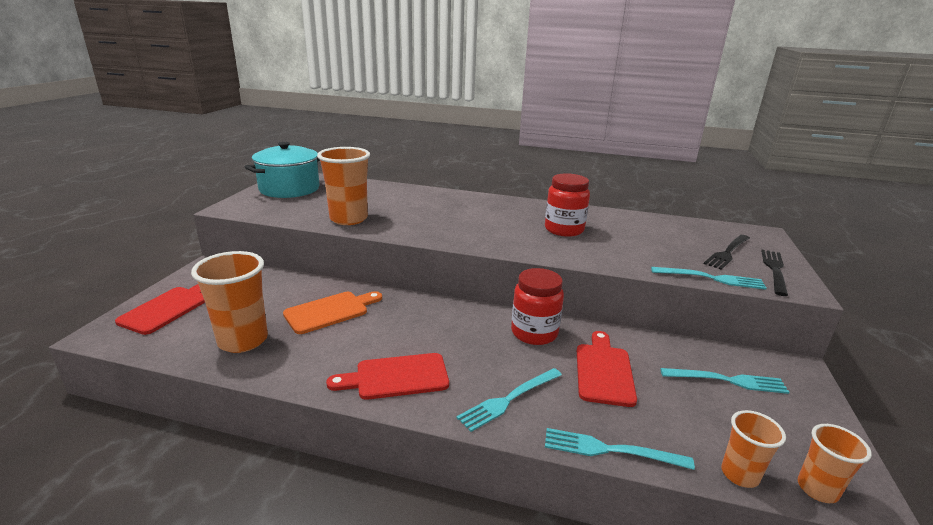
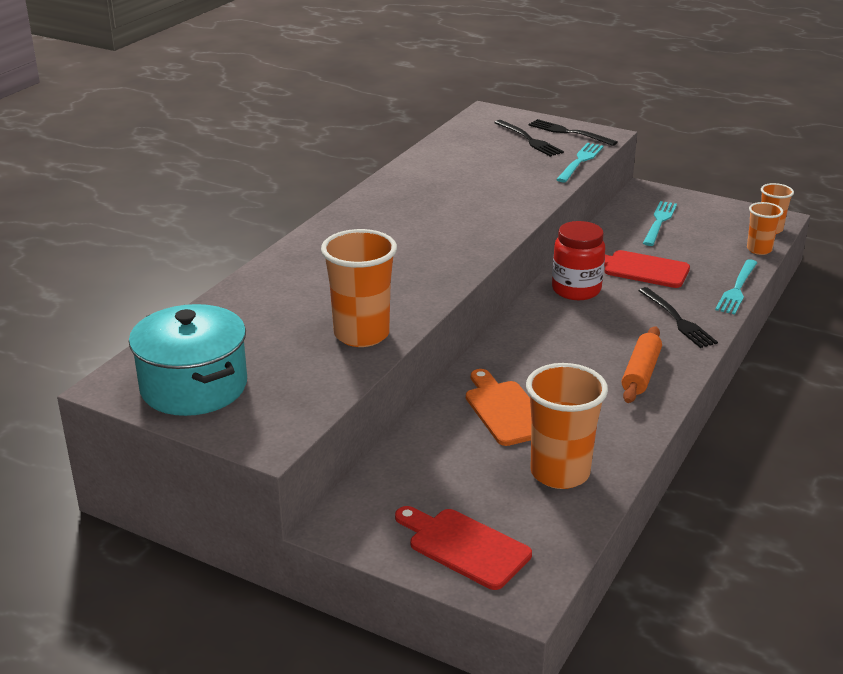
camera: 75 degrees left, 5 degrees up
red cutting board [326,353,449,400] -> orange rolling pin [622,326,662,403]
turquoise fork [456,368,562,432] -> black fork [638,287,718,348]
red jar [545,173,590,237] -> none

